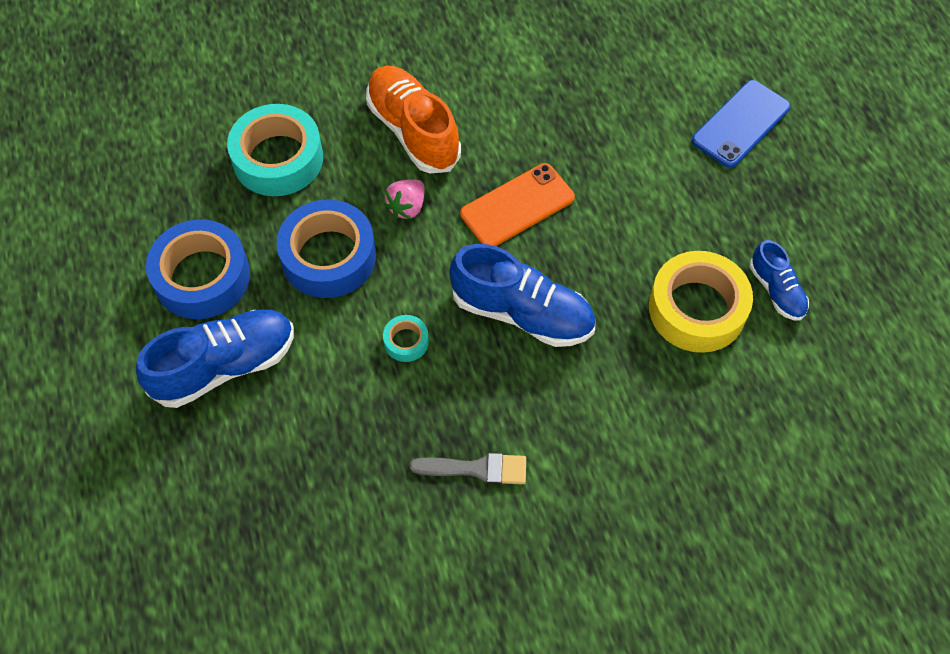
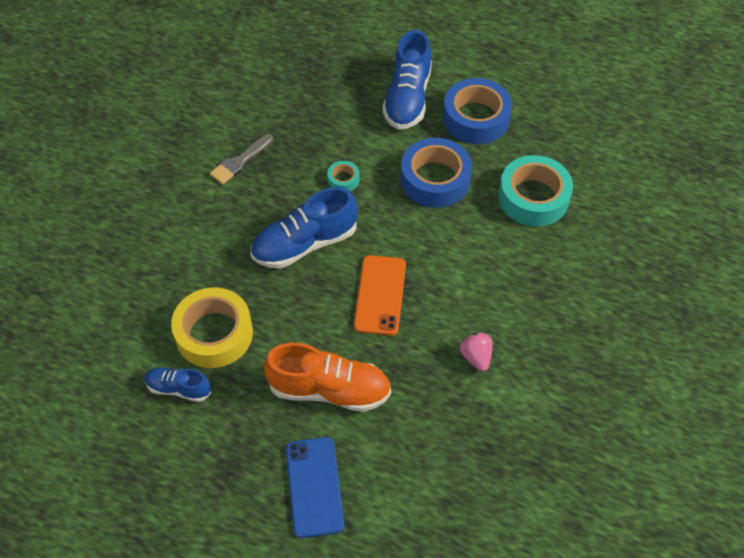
camera: 130 degrees right, 5 degrees down
orange shoe [366,66,461,173] -> orange shoe moved to [264,343,391,412]
pink strawberry [384,179,425,219] -> pink strawberry moved to [460,332,493,371]

